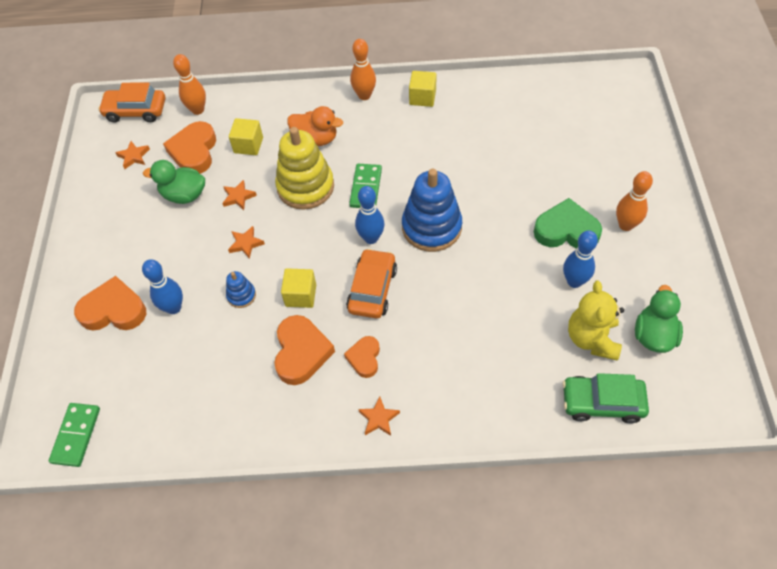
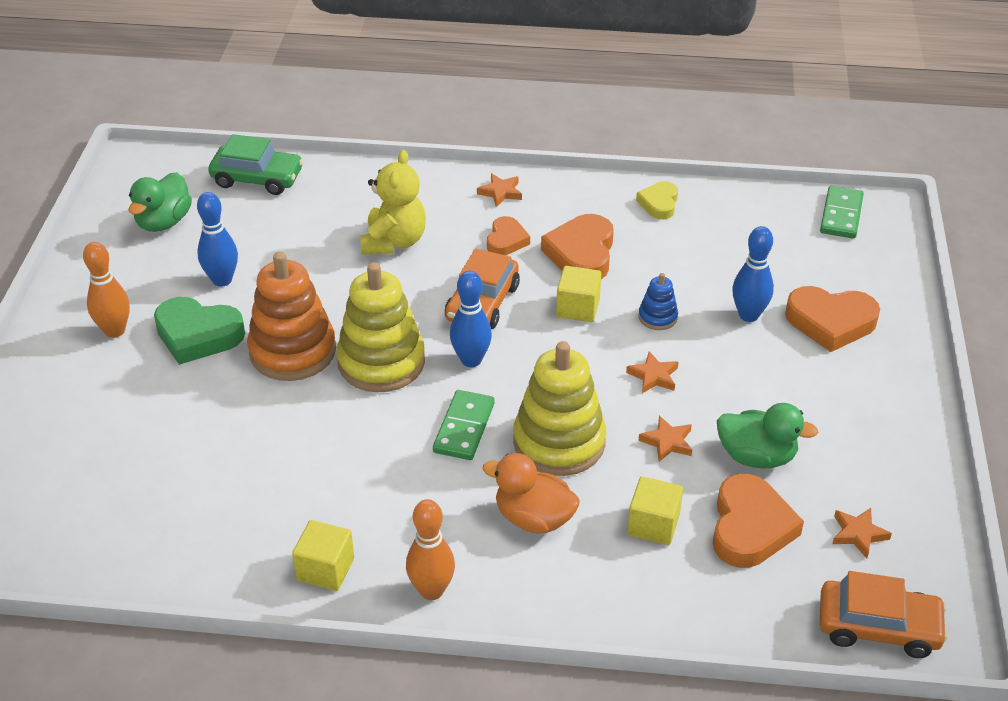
camera: 175 degrees left, 15 degrees down
orange bowling pin [173,54,206,115] -> none
blue stacking toy [402,169,462,252] -> yellow stacking toy [336,262,425,392]
yellow teddy bear [568,281,624,361] -> yellow teddy bear moved to [360,150,426,255]
none -> orange stacking toy [247,252,336,381]
none -> yellow heart [636,181,678,219]

